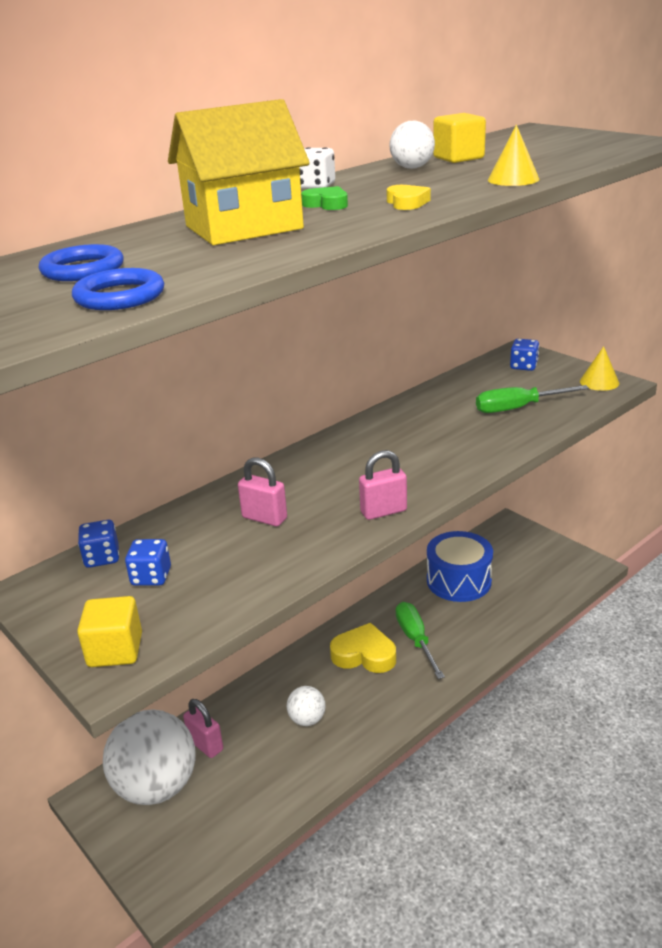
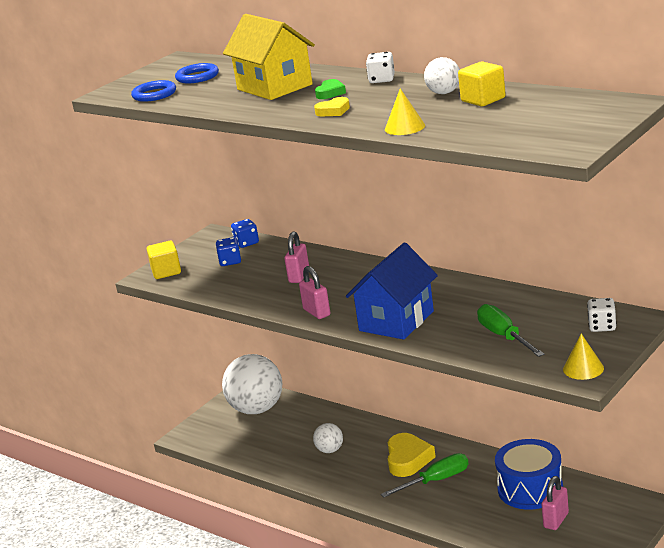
camera: 80 degrees right, 5 degrees down
pink padlock [183,699,223,758] -> pink padlock moved to [541,476,569,530]
blue dice [510,339,539,371] -> white dice [587,298,617,332]
none -> blue house [346,243,438,340]

